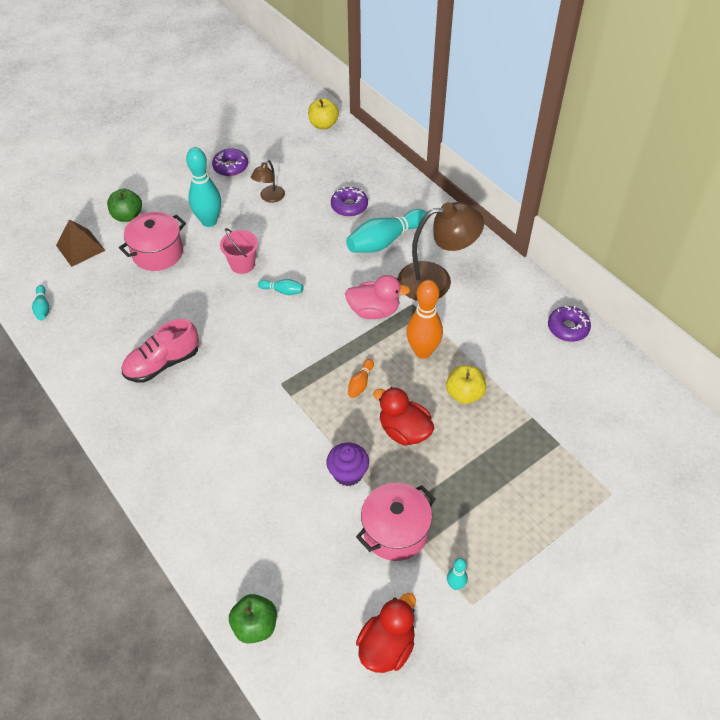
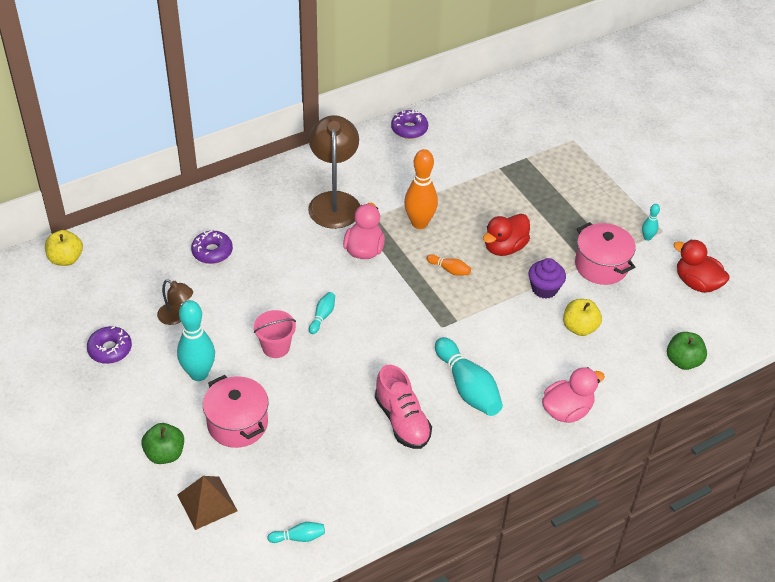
camera: 85 degrees left, 5 degrees down
turquoise bowling pin [346,209,426,253] -> turquoise bowling pin moved to [435,337,503,416]
yellow apple [446,365,486,404] -> yellow apple moved to [563,299,602,336]
none -> pink duck [542,367,605,423]

